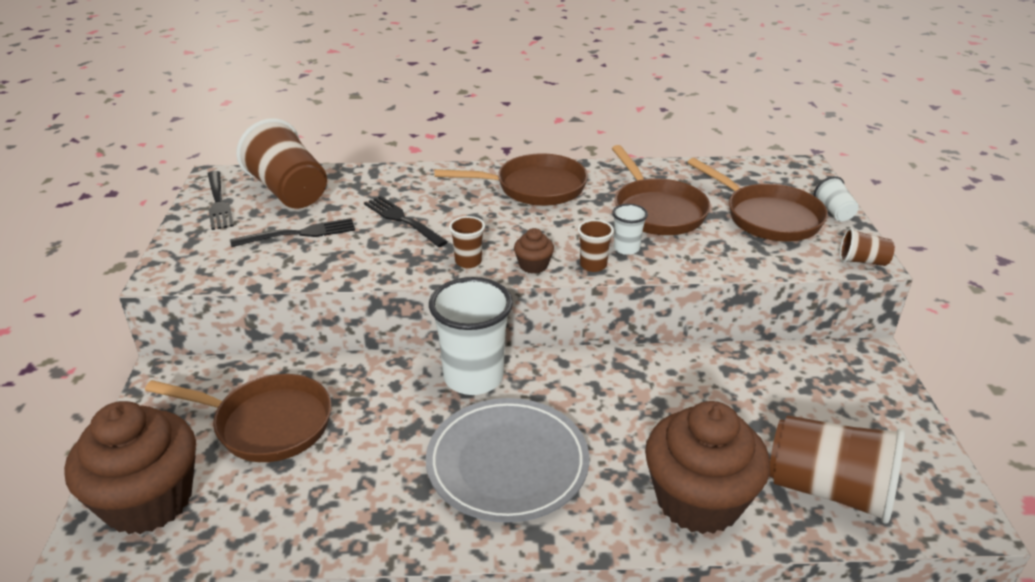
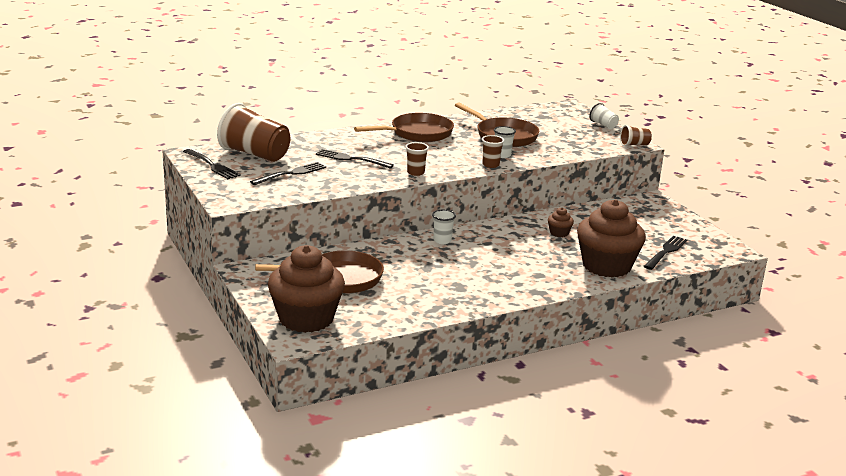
camera: 25 degrees left, 10 degrees down
grey plate [426,398,589,523] -> none
white cup [429,277,513,395] -> white cup [432,210,456,244], size x0.46
brown cupcake [514,228,554,274] -> brown cupcake moved to [548,207,574,237]
brown pan [687,158,828,242] -> none
brown cup [769,415,905,524] -> black fork [644,236,687,270]

